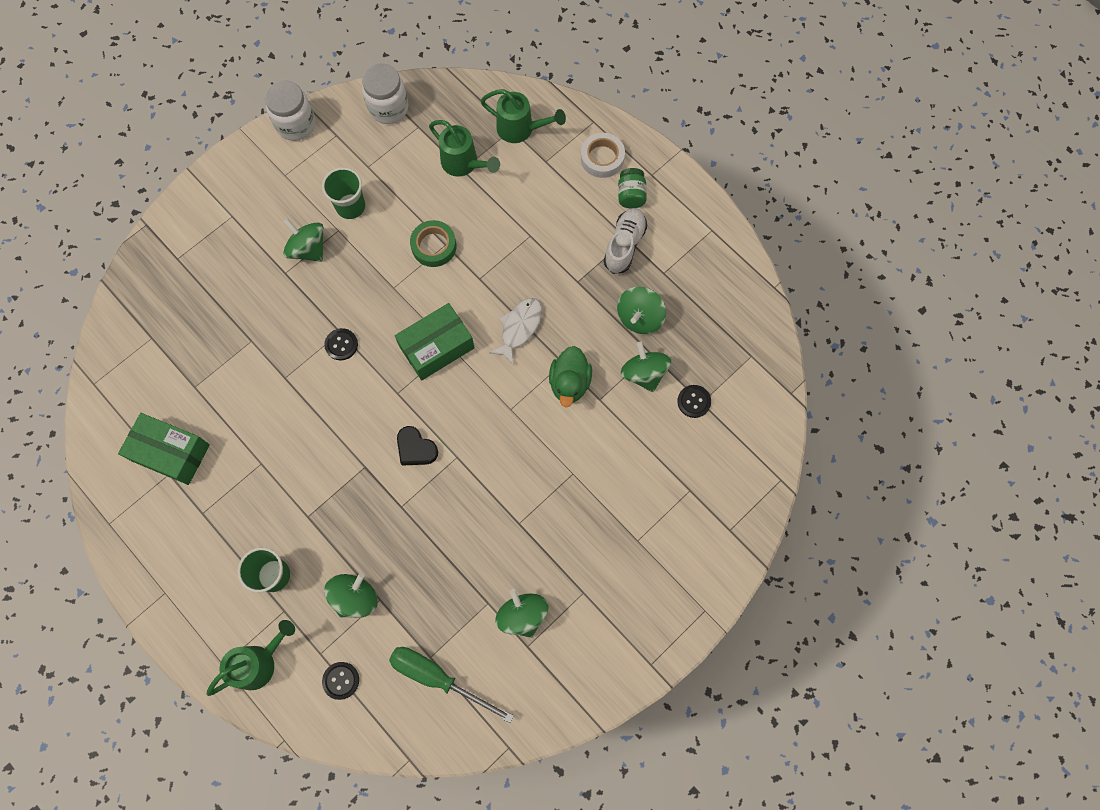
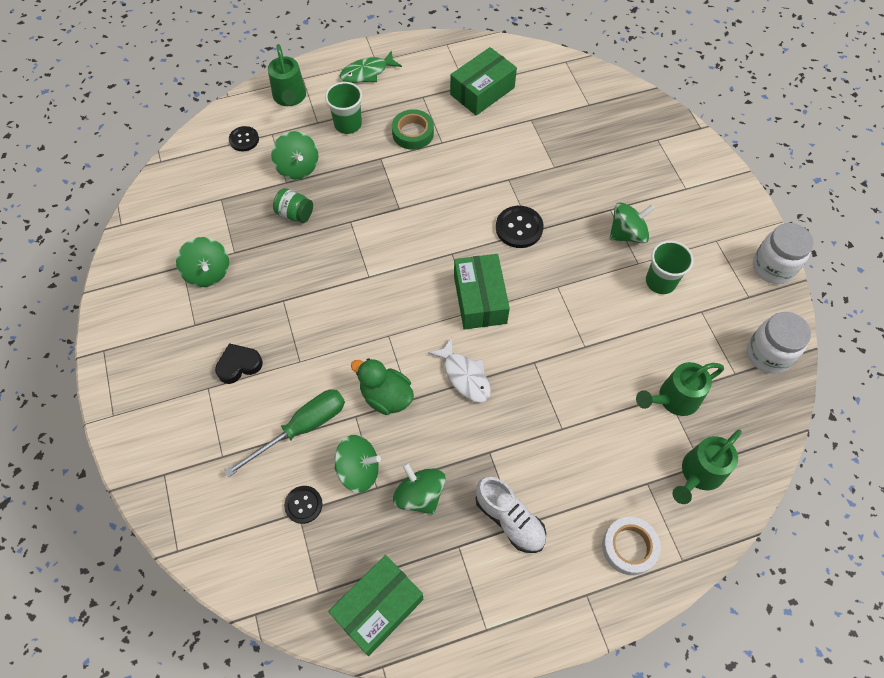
camera: 115 degrees right, 10 degrees down
black button [324,328,358,360] -> black button [496,206,544,248], size x1.51
green screwdriver [389,647,514,723] -> green screwdriver moved to [224,389,345,477]
black heart [397,426,438,466] -> black heart moved to [215,343,263,384]
green tape [410,220,457,267] -> green tape moved to [392,109,434,150]
green spinning top [495,589,549,638] -> green spinning top turned 60 degrees clockwise [176,237,229,287]
green jar [618,168,647,208] -> green jar moved to [273,188,313,223]
none -> green box [328,555,423,656]
none -> green fish [340,50,402,83]

